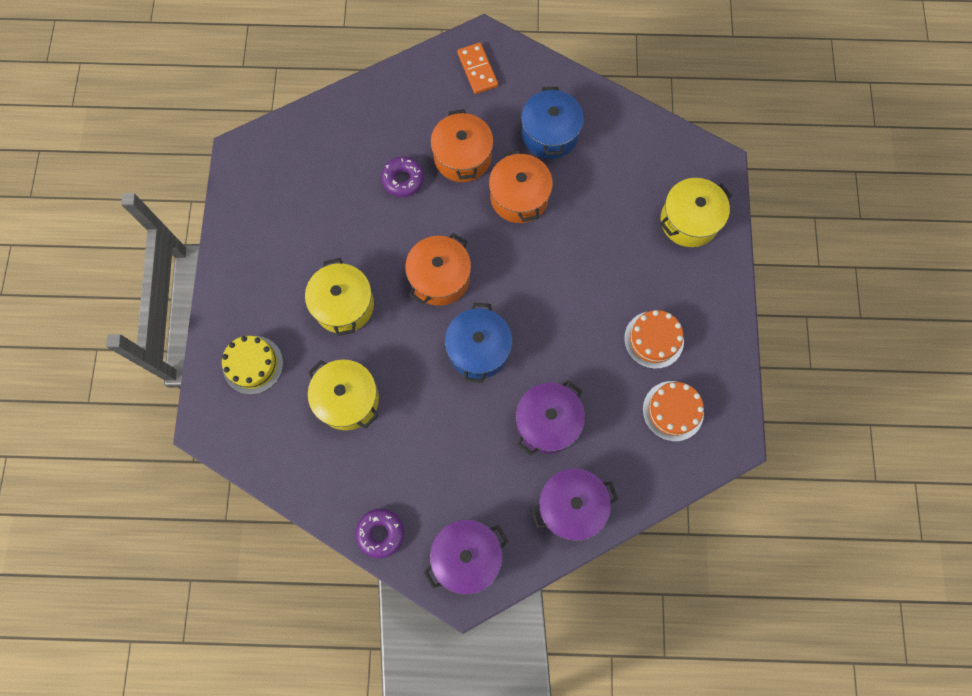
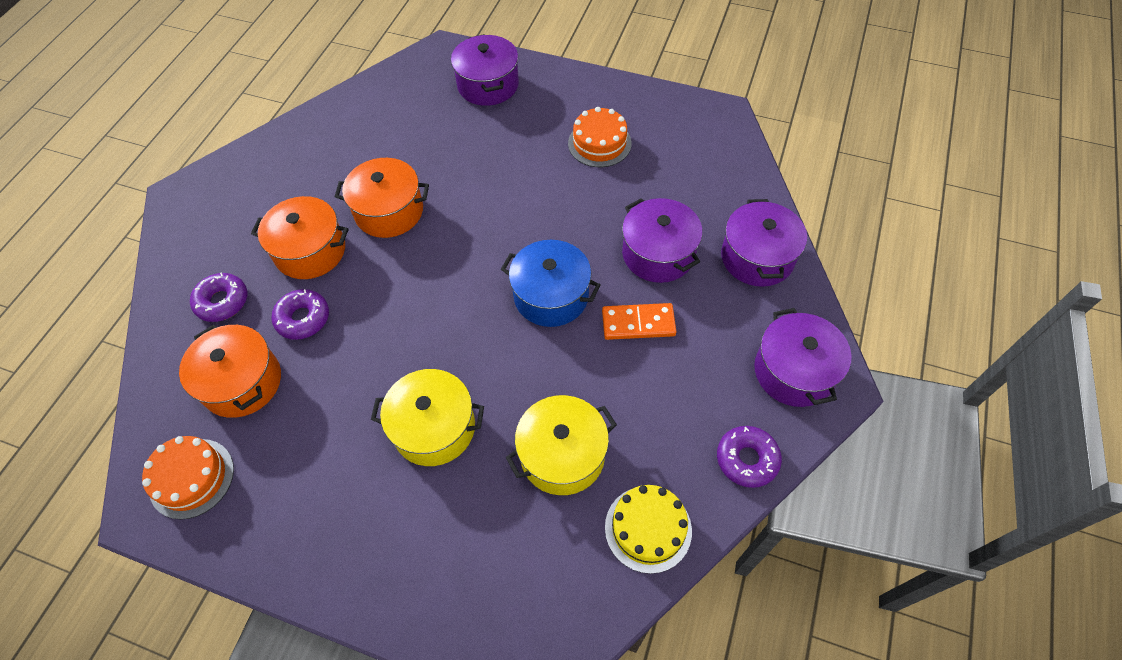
camera: 70 degrees left, 15 degrees down
yellow cake [222,336,283,394] -> yellow cake moved to [605,485,692,574]
orange pot [405,233,471,306] -> orange pot moved to [179,325,281,418]
orange domino [457,43,498,94] -> orange domino moved to [602,303,677,340]
blue pot [521,87,584,159] -> none
orange cake [643,381,704,441] -> orange cake moved to [142,436,234,520]
yellow pot [660,178,732,247] -> purple pot [451,34,519,106]
none -> purple donut [190,272,247,322]

